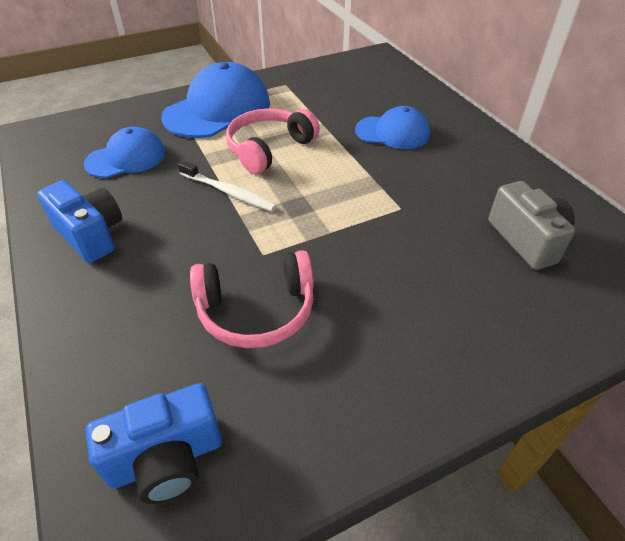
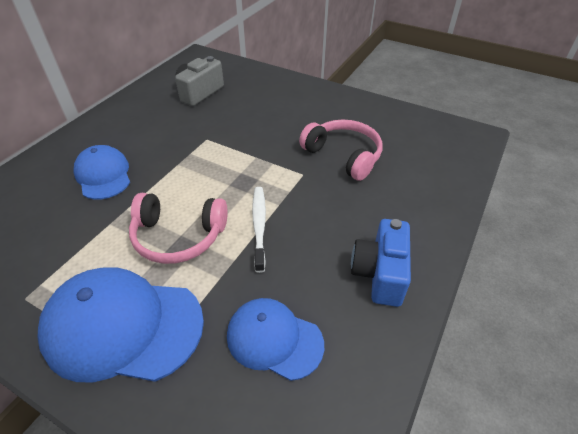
camera: 125 degrees left, 0 degrees up
blue camera [86,383,222,504] -> none

